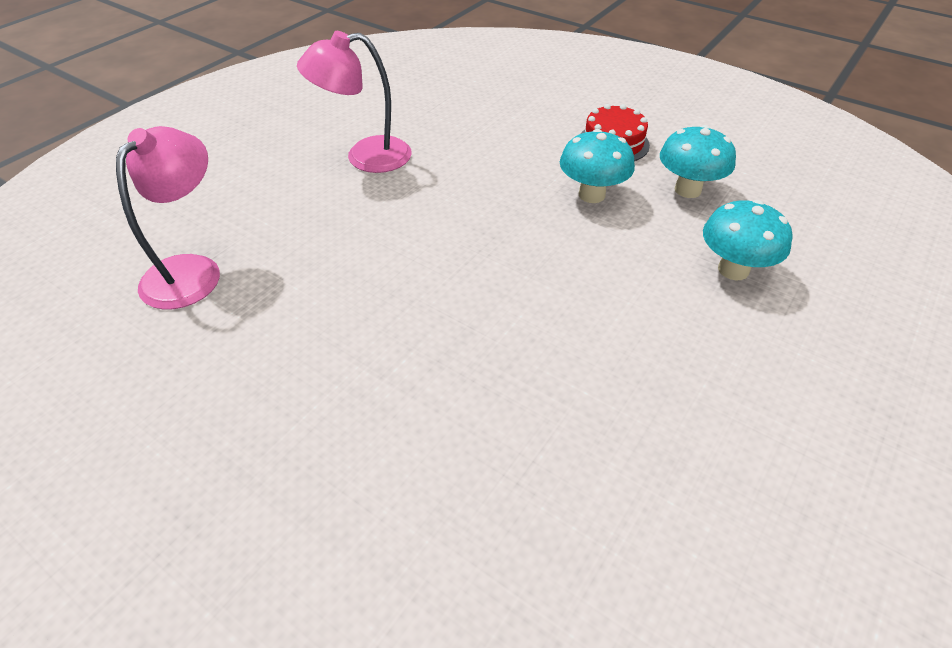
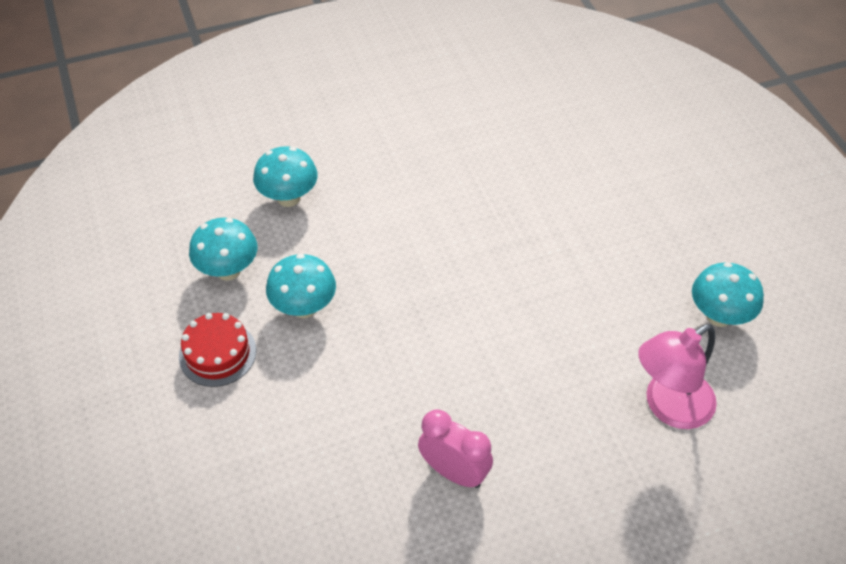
camera: 145 degrees left, 5 degrees up
pink lamp [297,31,412,173] -> pink clock [418,410,493,488]
none -> turquoise mushroom [692,262,764,327]

